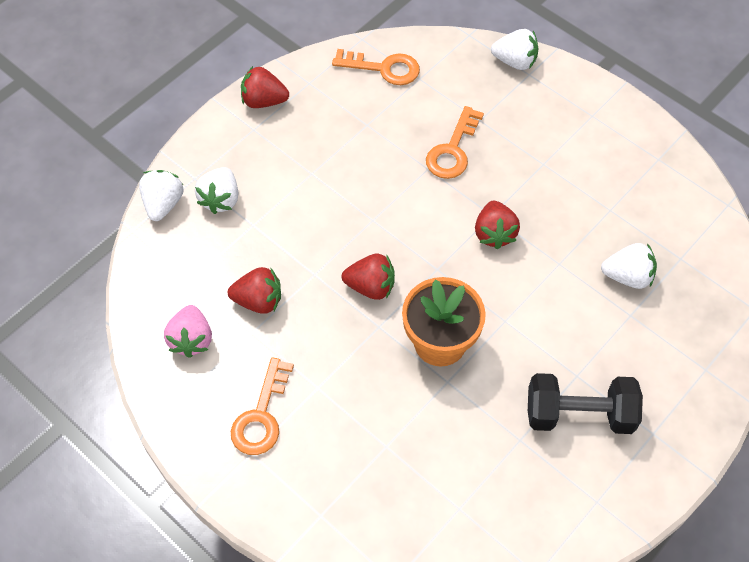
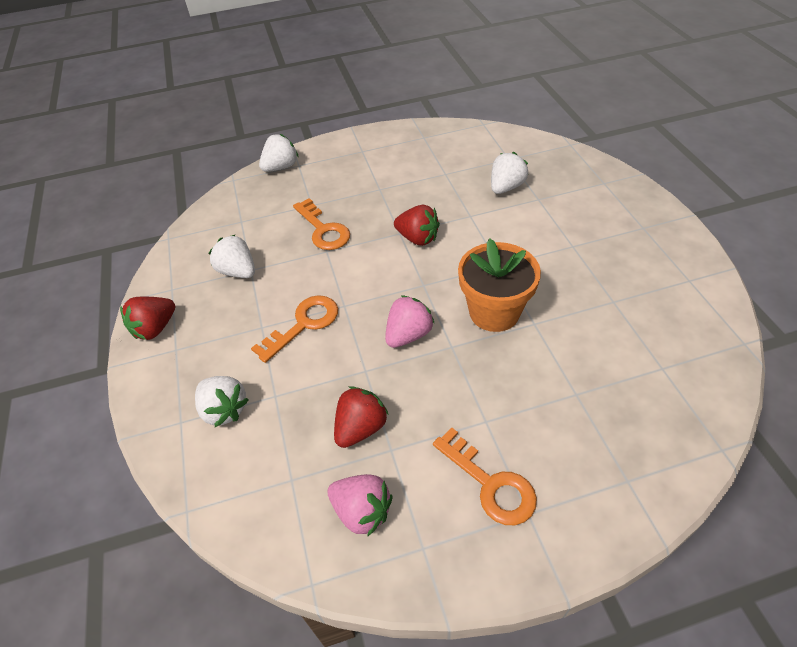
camera: 55 degrees left, 10 degrees down
white strawberry [139,170,184,221] -> white strawberry moved to [208,234,255,278]
orange key [332,49,420,85] -> orange key moved to [251,295,338,363]
red strawberry [342,254,395,300] -> pink strawberry [385,295,435,348]
black dumbbell [528,373,643,434] -> none

